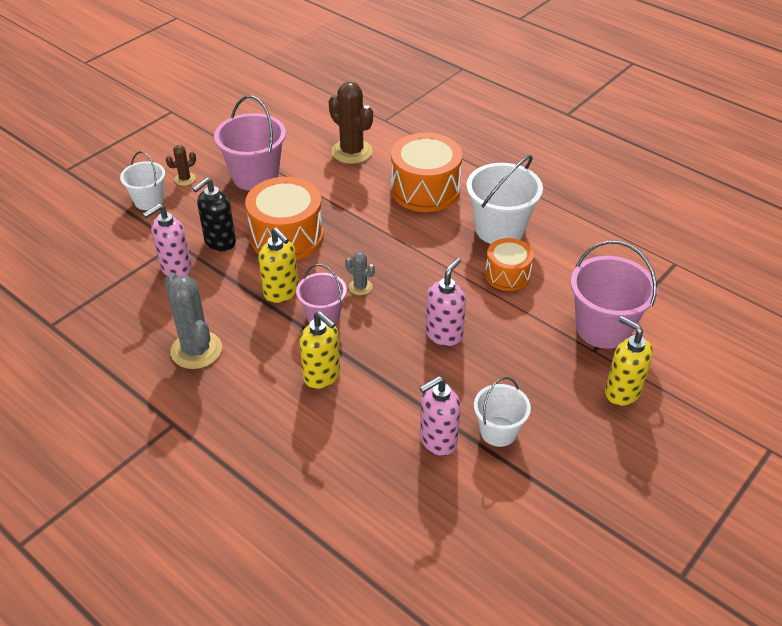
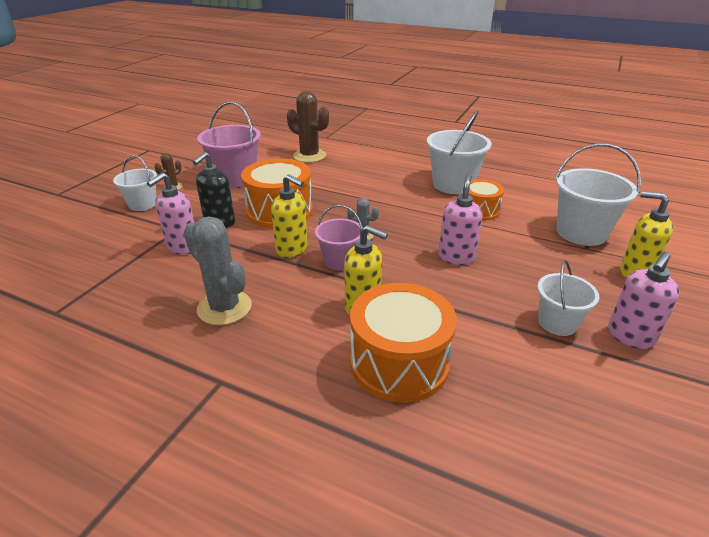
camera: 15 degrees left, 10 degrees down
orange drum [391,133,463,212] -> orange drum moved to [350,283,457,403]
pink soap dispenser [419,376,461,456] -> pink soap dispenser moved to [608,252,680,349]
pink bucket [571,240,657,349] -> white bucket [555,144,641,246]

